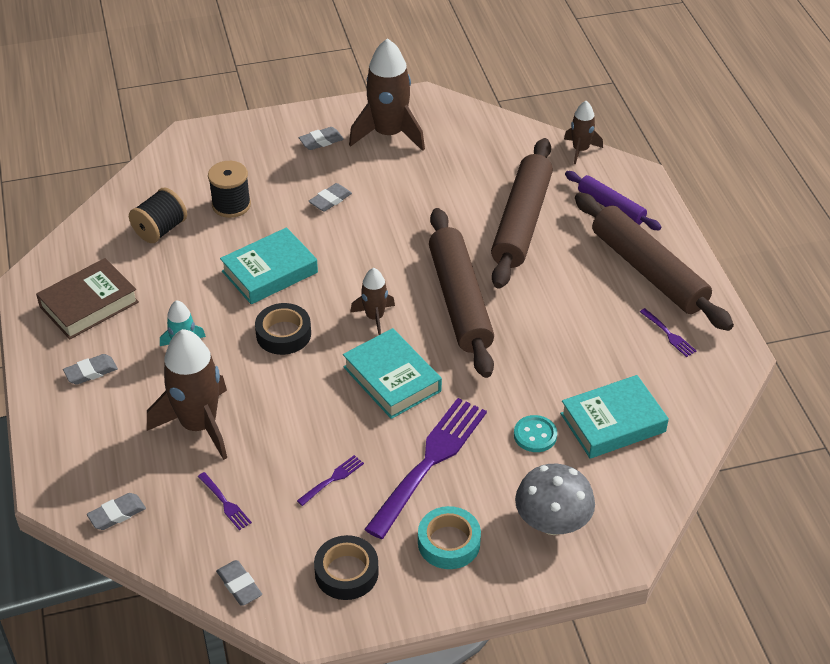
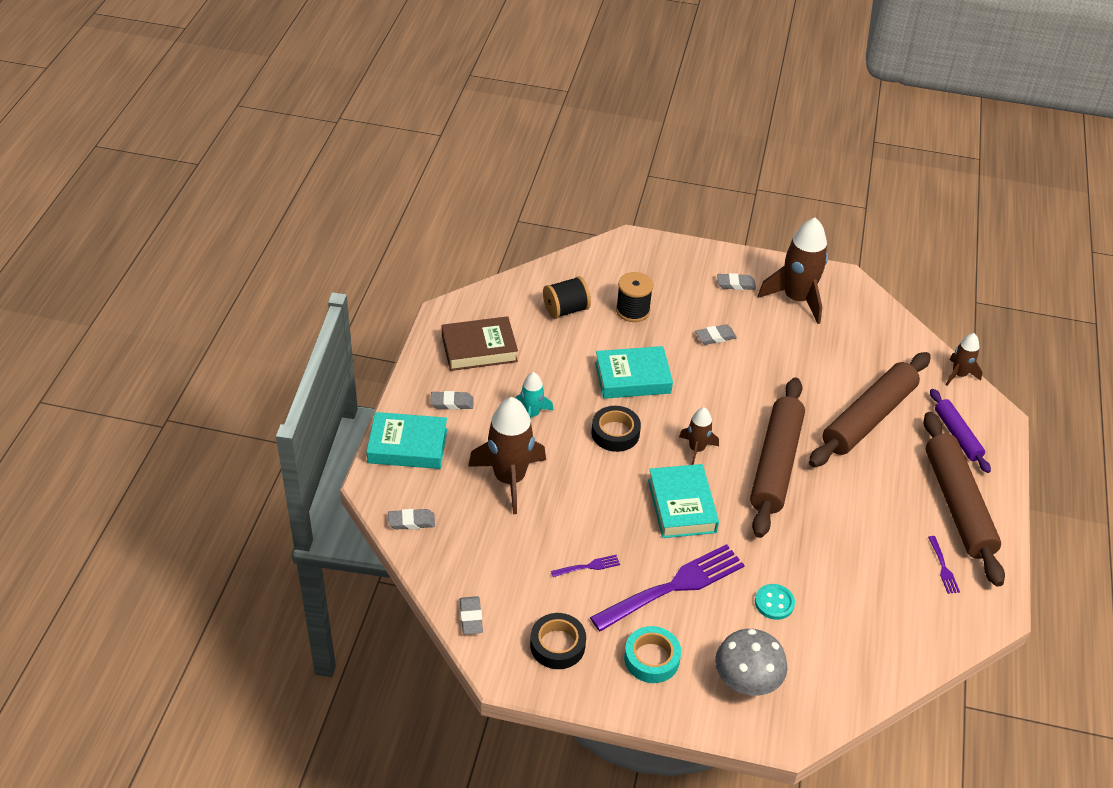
camera: 25 degrees right, 0 degrees up
purple fork [198,472,252,530] -> none
turquoise book [560,375,669,459] -> turquoise book moved to [366,412,447,469]

